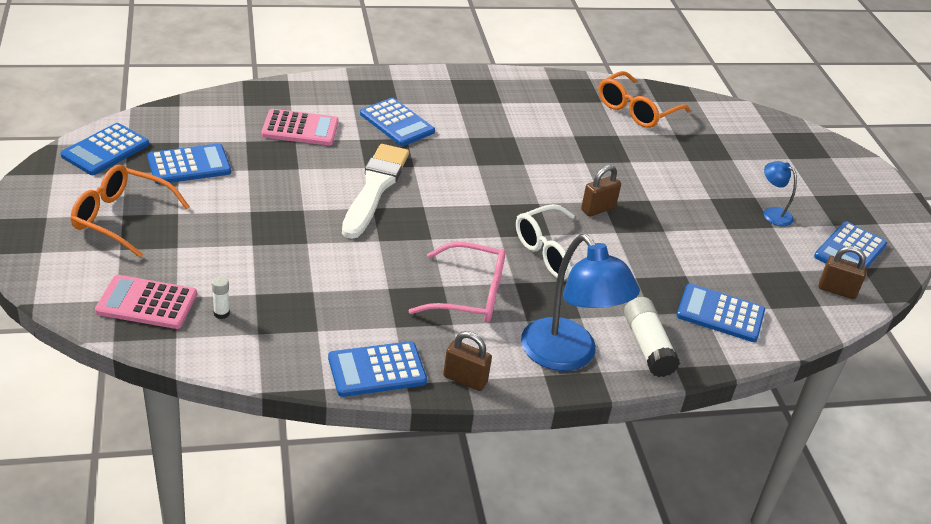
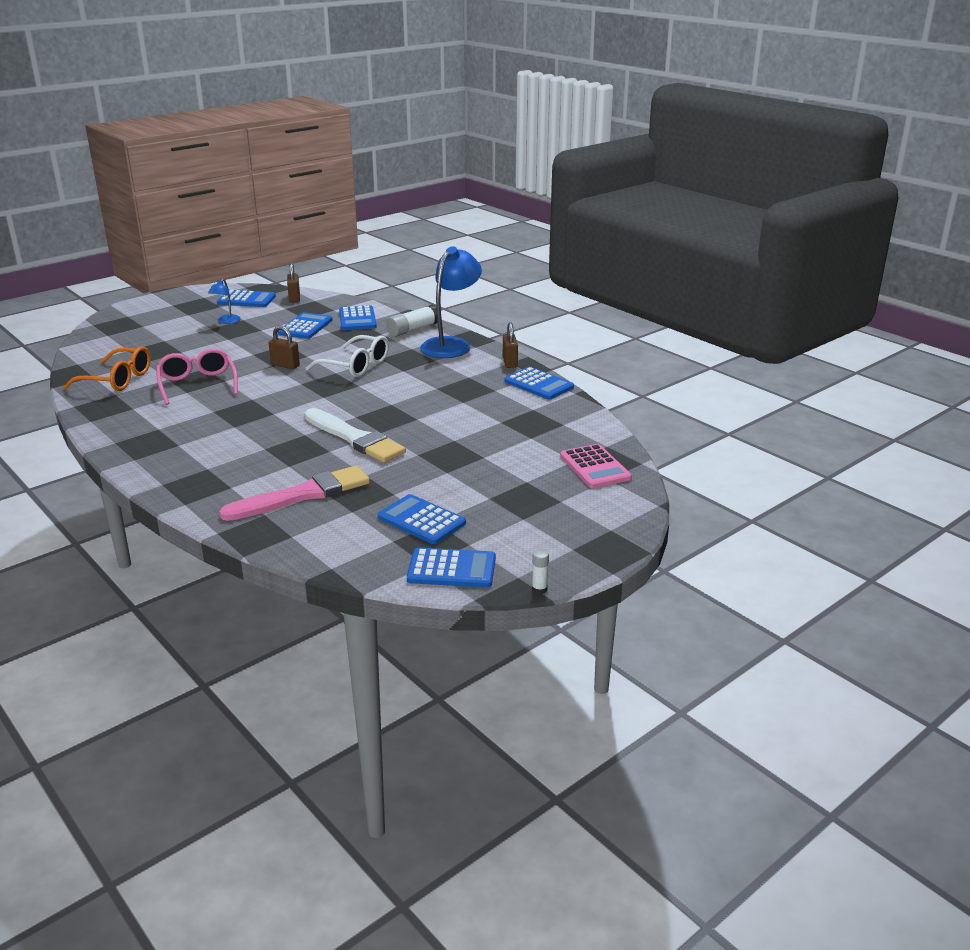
camera: 115 degrees left, 10 degrees down
orange glasses [71,165,190,258] -> none
white glue stick [212,276,230,319] -> white glue stick moved to [532,549,549,594]
pink calculator [261,109,338,146] -> pink brush [219,466,370,521]
white brush [342,144,409,239] -> white brush turned 120 degrees counterclockwise [304,408,406,462]
blue calculator [360,98,435,146] -> blue calculator moved to [278,312,333,339]
pink glasses [409,242,506,322] -> pink glasses moved to [156,348,238,405]

